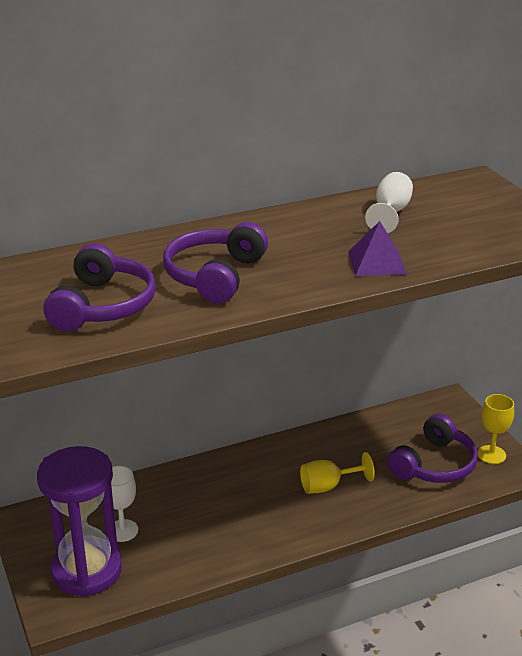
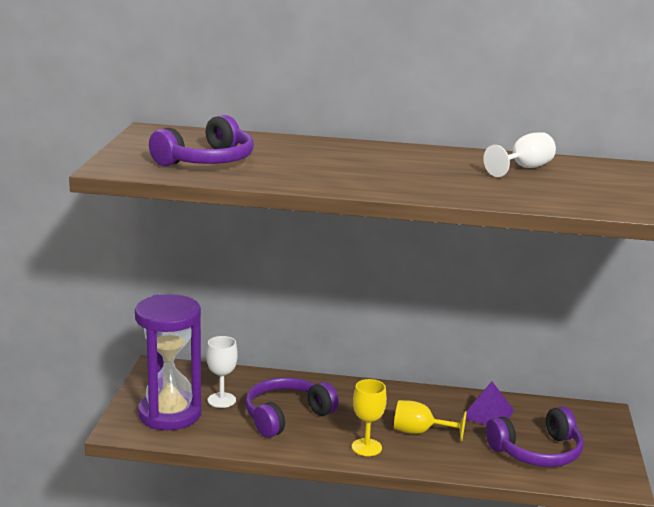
camera: 30 degrees right, 10 degrees down
purple headphones [163,222,268,303] -> purple headphones moved to [245,377,339,438]
purple pyramid [348,221,407,276] -> purple pyramid moved to [462,382,514,425]
yellow goblet [478,394,514,464] -> yellow goblet moved to [352,379,387,456]

